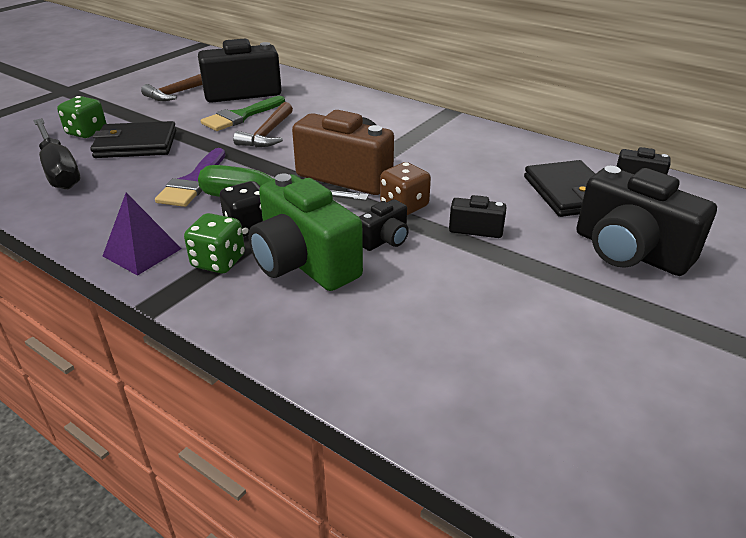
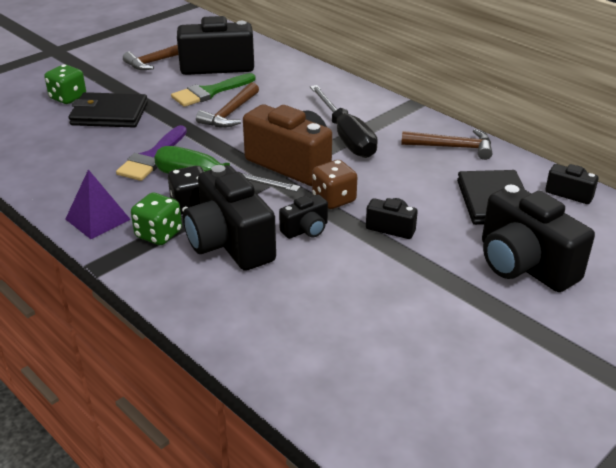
camera: 10 degrees right, 0 degrees up
black screwdriver [33,118,80,189] -> black screwdriver moved to [310,85,378,158]
green camera [248,174,363,291] -> black camera [183,165,276,271]
none -> brown hammer [401,129,492,160]

